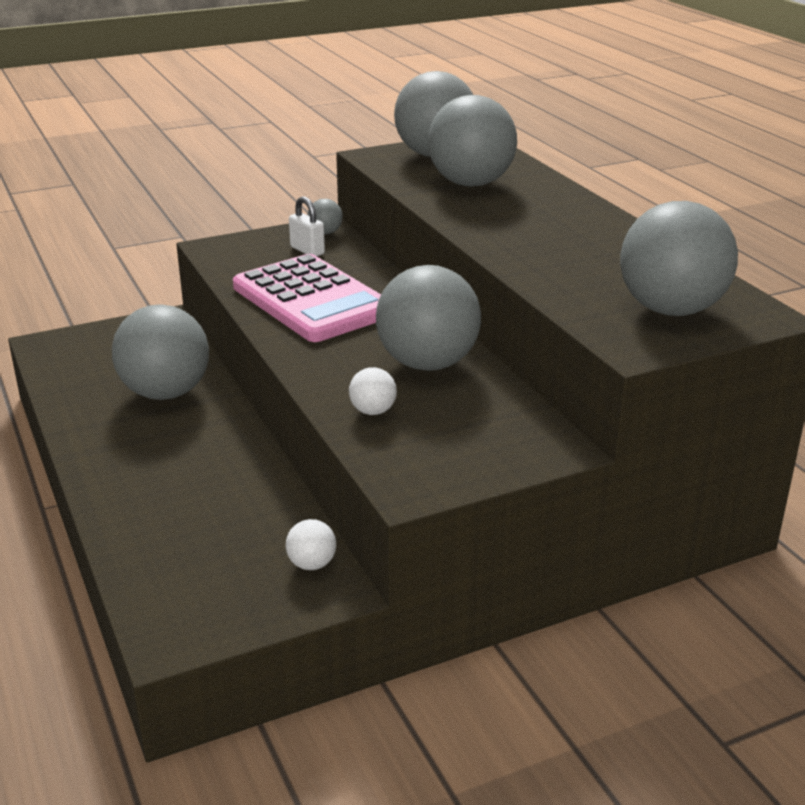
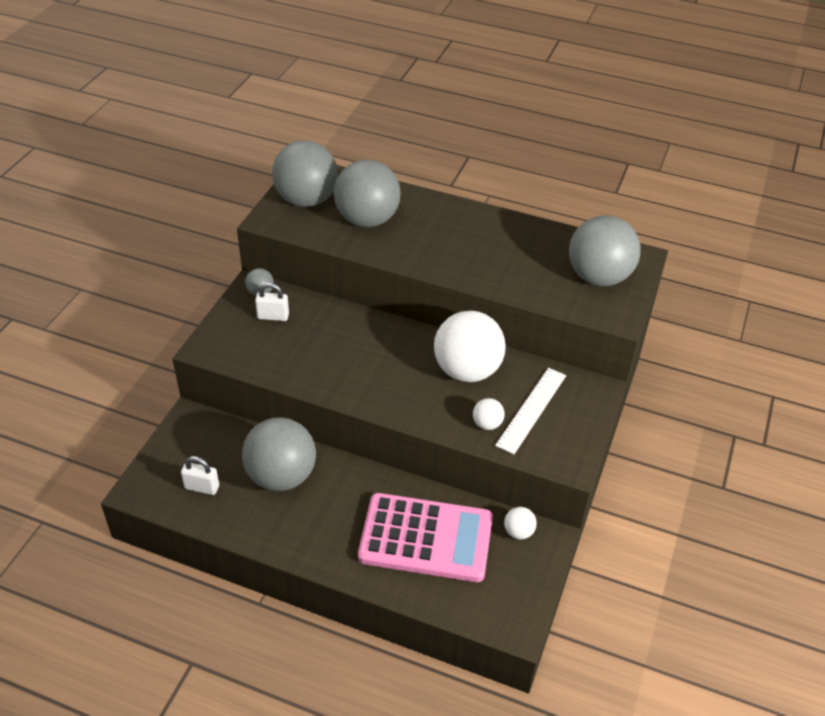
camera: 45 degrees left, 15 degrees up
pink calculator [233,254,381,342] -> pink calculator moved to [358,493,493,582]
grey ball [376,265,481,371] -> white ball [434,311,506,382]
none -> white padlock [181,456,219,495]
none -> white ruler [495,368,566,454]

